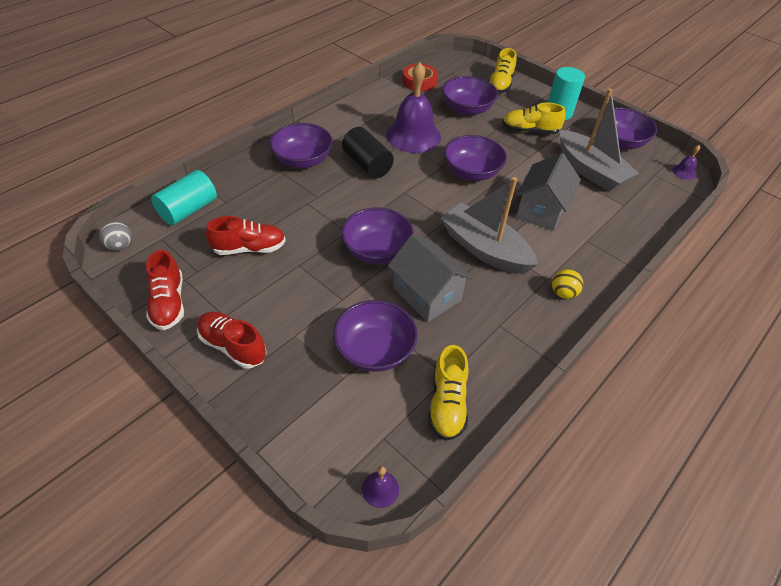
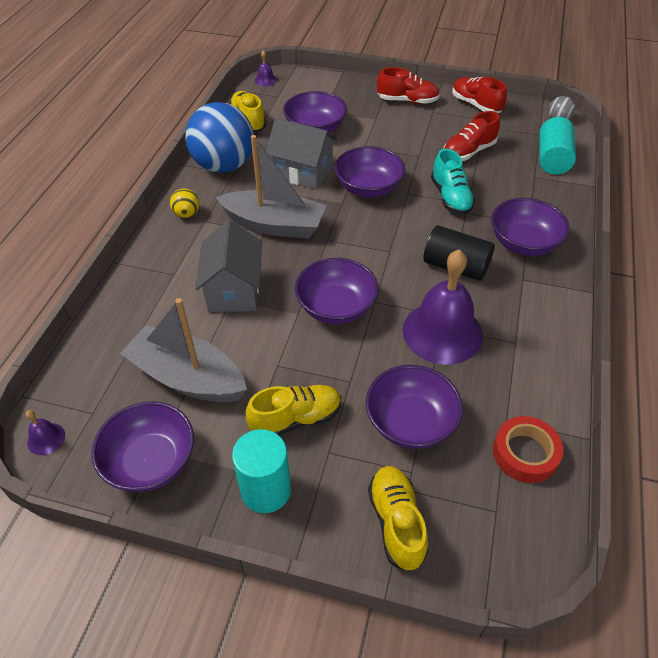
camera: 155 degrees right, 0 degrees up
none -> blue ball [185,102,254,173]
none -> turquoise shoe [431,149,475,215]

